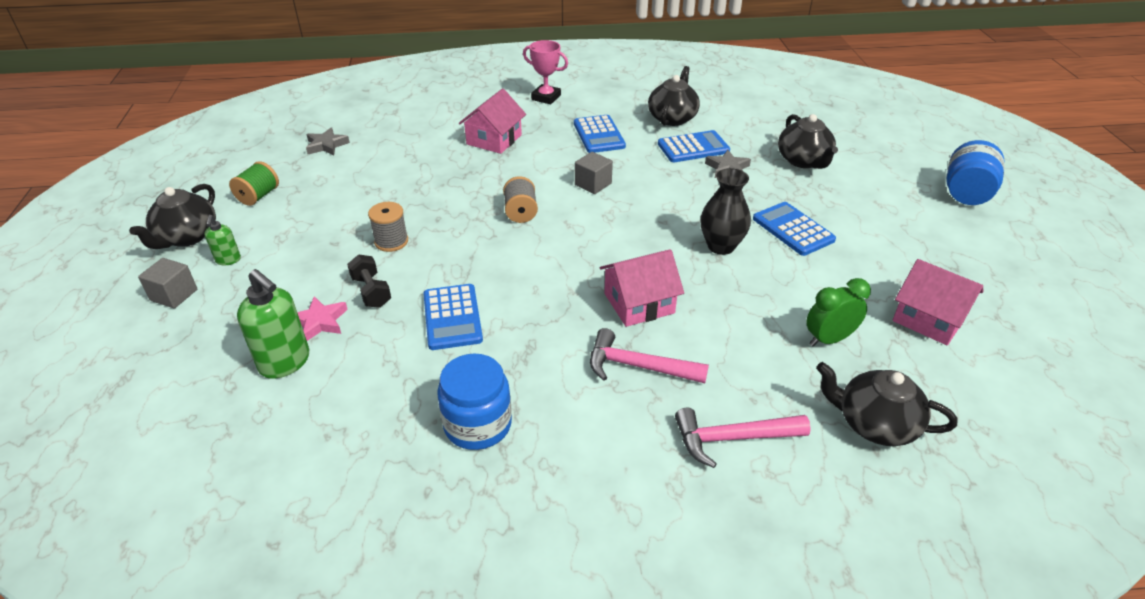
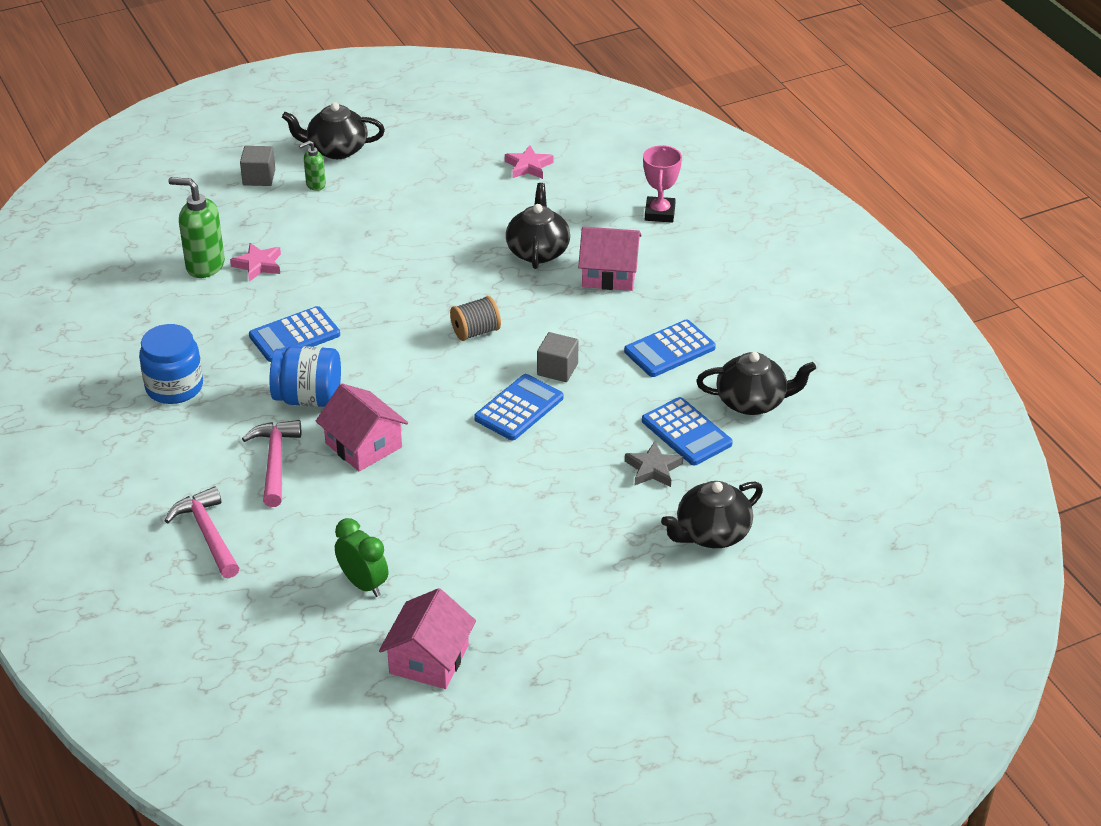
camera: 70 degrees right, 0 degrees up
green spool [229,161,279,206] -> none
green soap dispenser [237,269,309,379] -> green soap dispenser turned 90 degrees clockwise [169,177,225,278]
grey star [306,127,350,155] -> pink star [505,145,554,179]
black dumbbell [347,254,391,308] -> none
grey spool [368,202,408,252] -> none
pink trophy [523,40,568,104] -> pink trophy moved to [643,145,682,223]
black vase [700,168,751,255] -> none
blue calculator [753,202,836,256] -> blue calculator moved to [474,374,563,440]
black teapot [816,362,957,446] -> black teapot moved to [506,183,570,269]
blue jar [946,140,1005,205] -> blue jar moved to [269,346,341,407]

